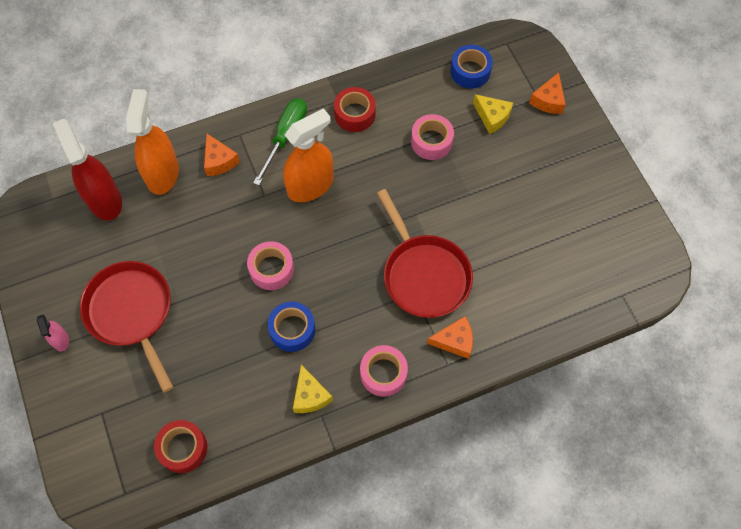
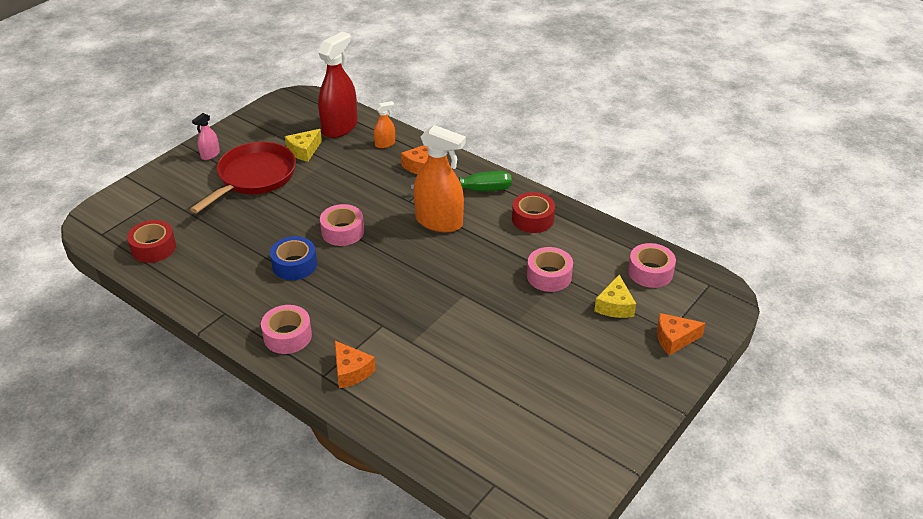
camera: 60 degrees right, 25 degrees down
orange spray bottle [126,89,179,195] -> orange spray bottle [374,101,395,148], size x0.47
yellow cheese [293,365,333,413] -> yellow cheese moved to [285,129,322,162]
red pan [377,189,473,318] -> none
blue tape [450,45,493,89] -> pink tape [628,243,676,288]

